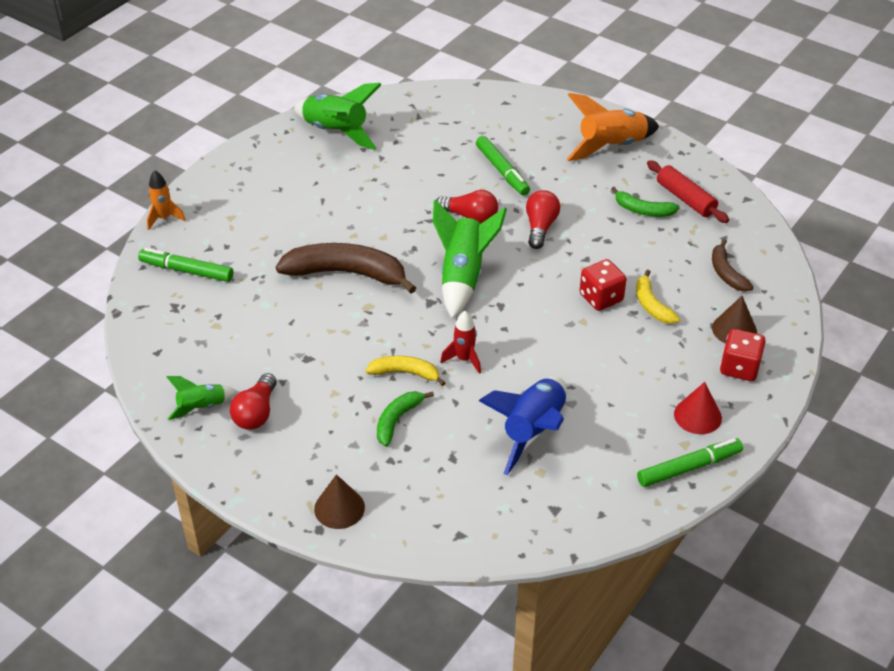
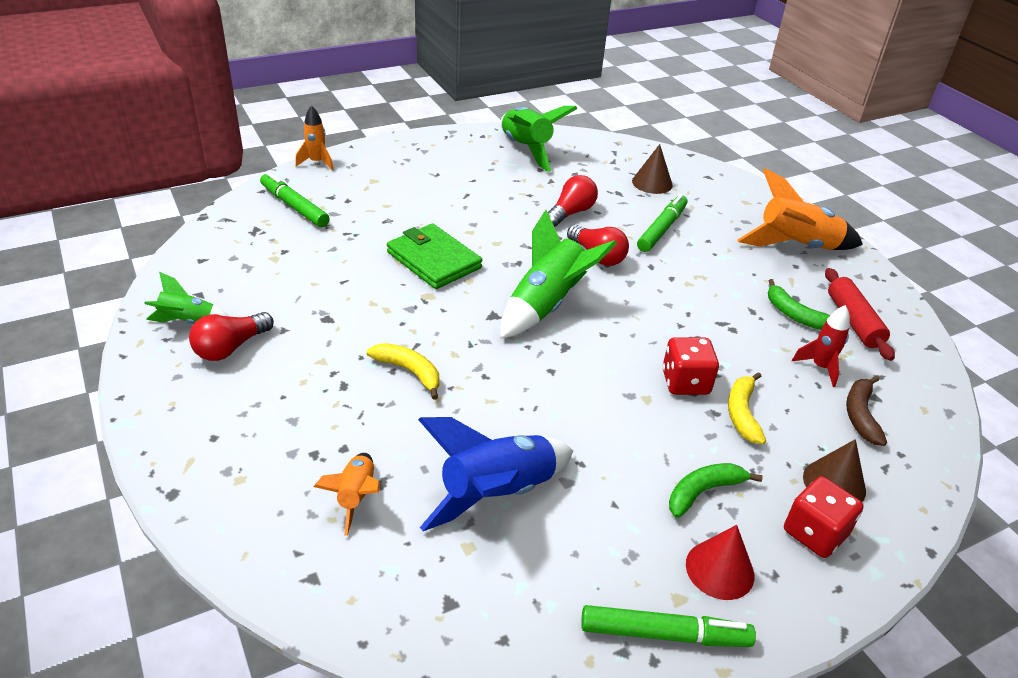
camera: 25 degrees right, 5 degrees down
brown banana [276,243,416,294] -> green wallet [387,223,482,289]
brown cone [314,474,365,529] -> brown cone moved to [632,144,673,194]
green banana [377,391,434,447] -> green banana moved to [669,463,763,518]
red rocket [440,311,481,374] -> red rocket moved to [792,305,850,387]
green marker [476,136,530,196] -> green marker turned 150 degrees counterclockwise [637,194,688,252]
red light bulb [526,190,560,249] -> red light bulb moved to [548,175,598,227]
none -> orange rocket [314,453,380,536]

